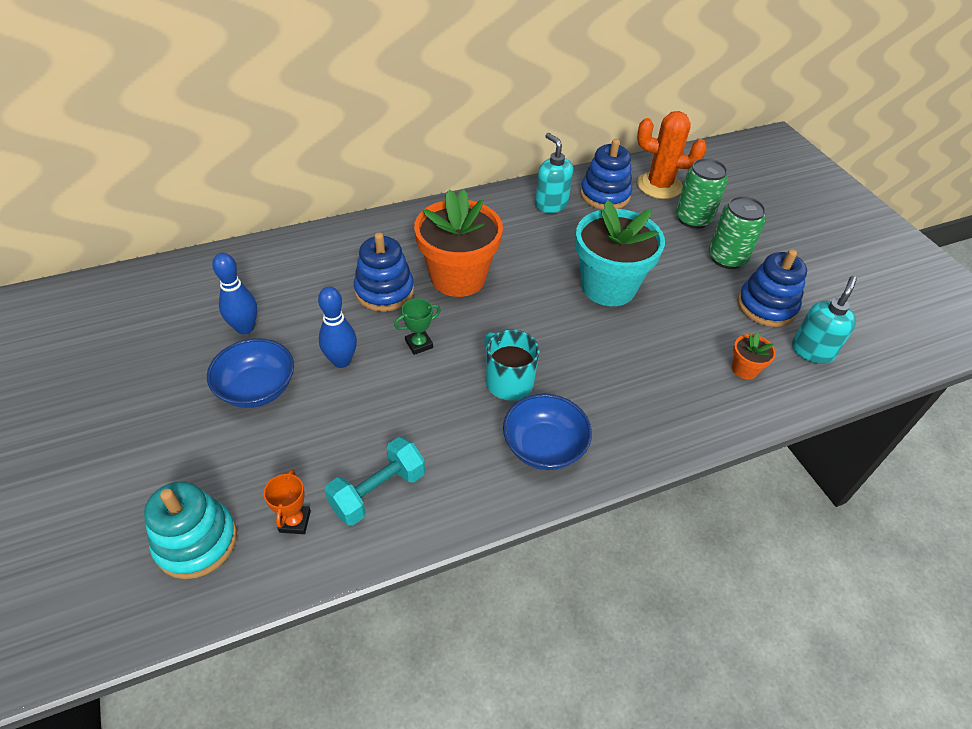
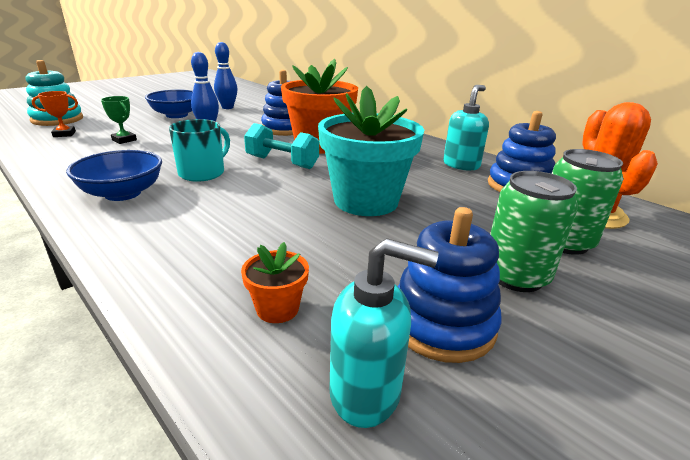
camera: 70 degrees right, 20 degrees down
turquoise dumbbell [324,437,425,526] -> turquoise dumbbell moved to [244,123,319,169]
green trophy [394,298,441,355] -> green trophy moved to [101,96,137,144]

